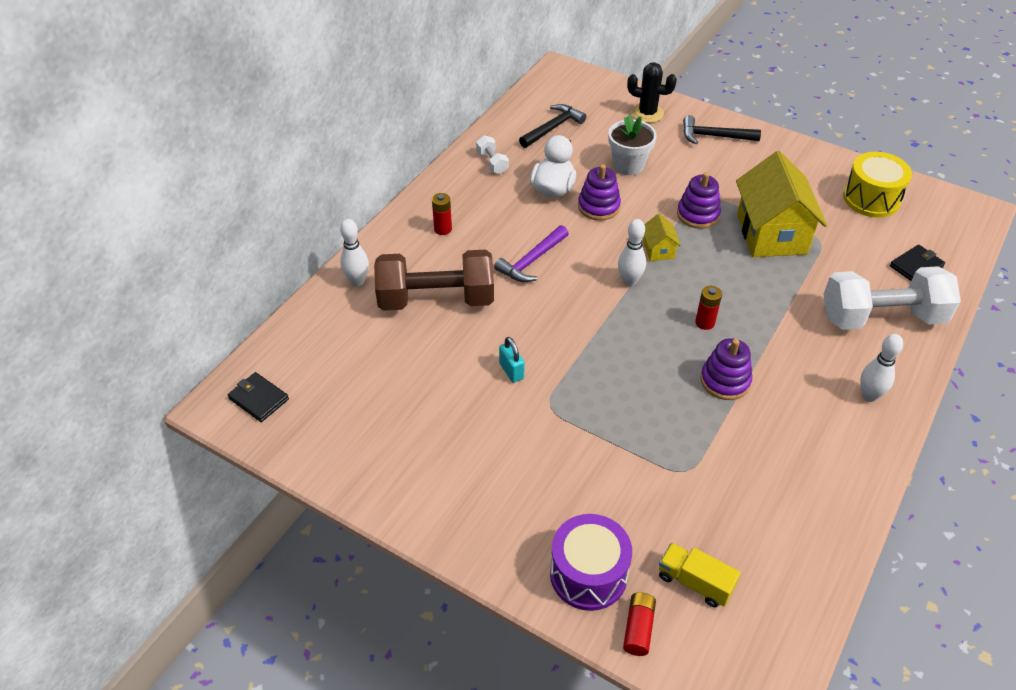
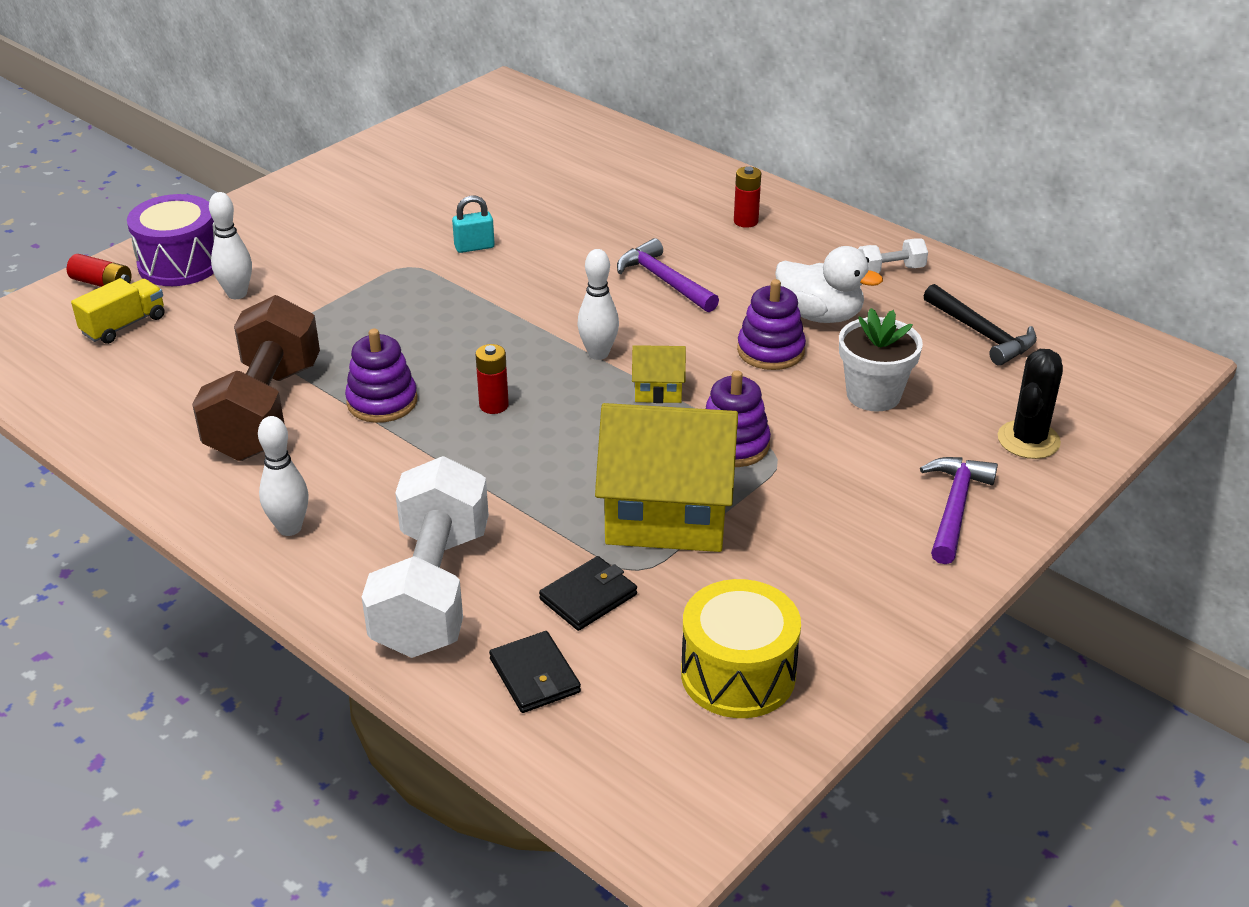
camera: 100 degrees right, 10 degrees down
black wallet [228,372,289,422] -> black wallet moved to [539,556,637,631]
white bowling pin [340,219,369,287] -> white bowling pin moved to [209,192,252,299]
brown dumbbell [374,250,494,311] -> brown dumbbell moved to [192,295,320,461]
black hammer [683,115,761,144] -> purple hammer [920,457,998,564]

